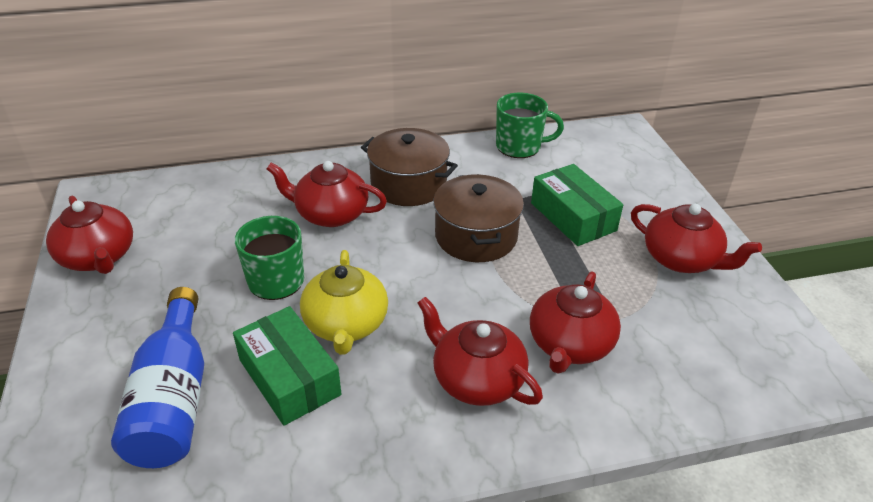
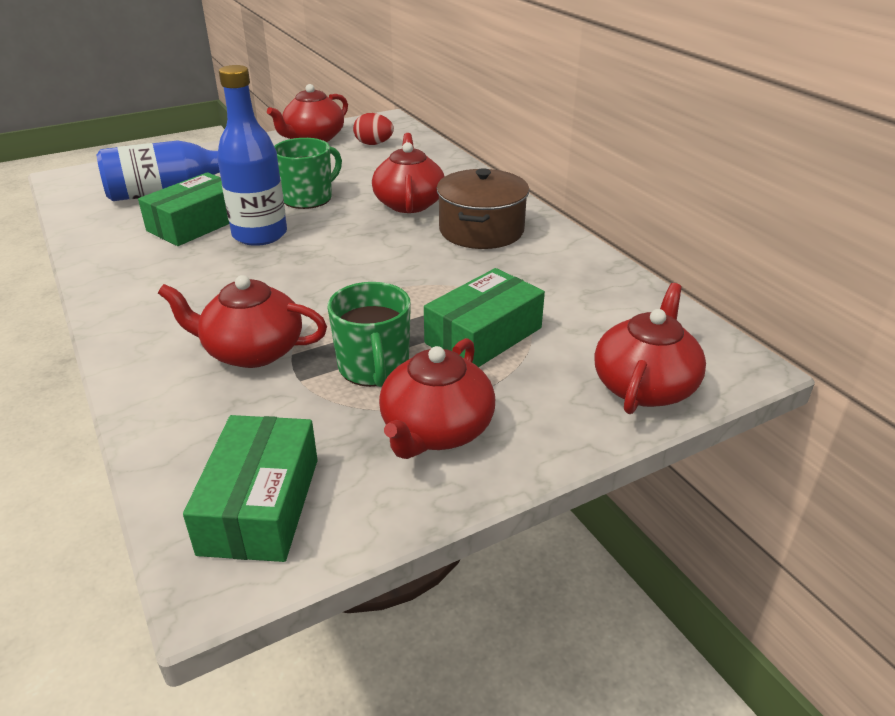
camera: 75 degrees right, 5 degrees down
yellow teapot [300,250,388,355] -> blue bottle [217,65,287,246]
red teapot [418,297,543,406] -> red teapot moved to [594,283,706,414]
brown pot [433,174,524,262] -> none
green mug [496,93,564,158] -> green mug moved to [328,282,411,387]
none -> green box [183,415,318,562]
none -> red egg [353,113,394,145]

